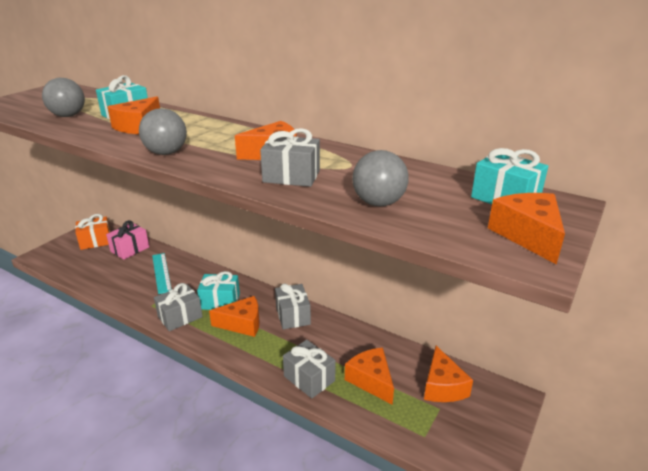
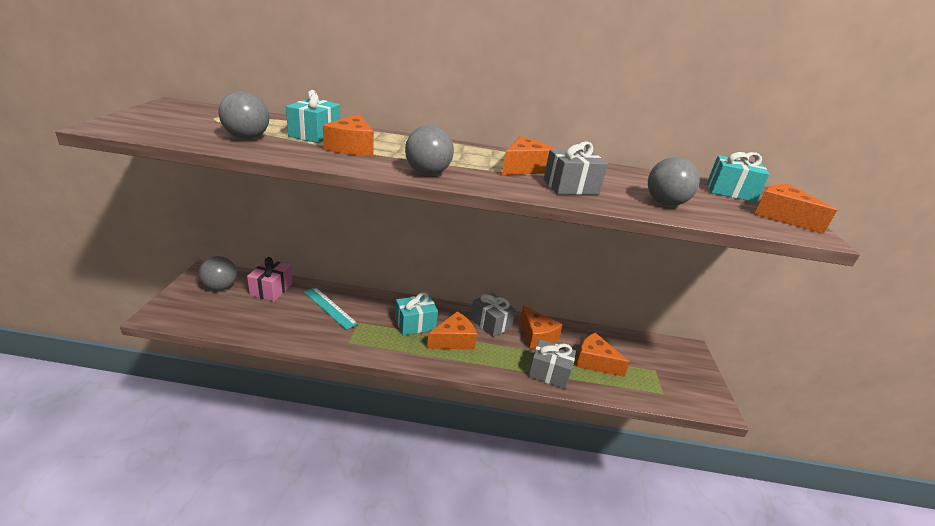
camera: 30 degrees left, 0 degrees up
orange gift [75,214,110,250] -> grey ball [199,256,237,291]
grey gift [154,283,203,331] -> none
orange cheese [424,346,473,402] -> orange cheese moved to [520,305,563,349]

